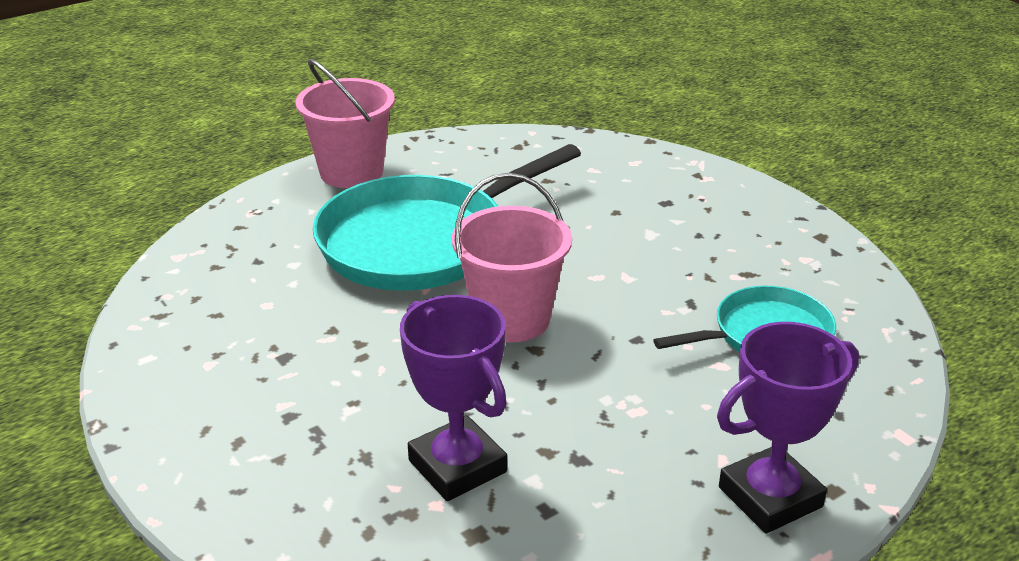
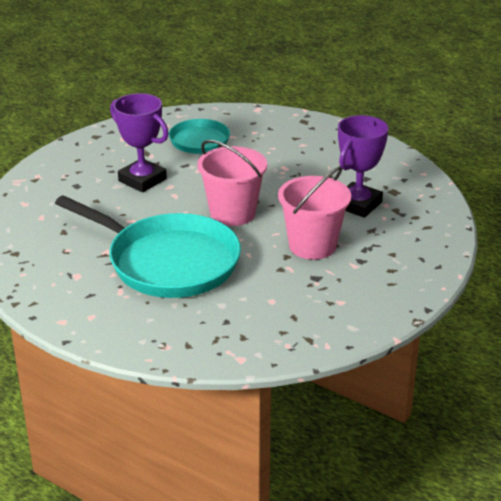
camera: 110 degrees left, 0 degrees up
pink bucket [295,59,395,188] -> pink bucket moved to [278,166,351,260]
purple trophy [717,322,859,534] -> purple trophy moved to [110,93,169,192]

